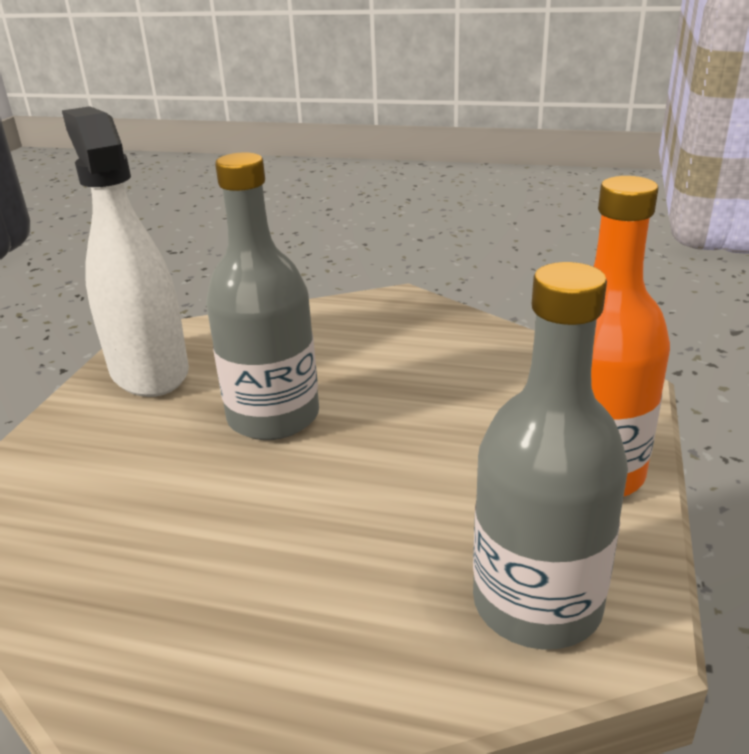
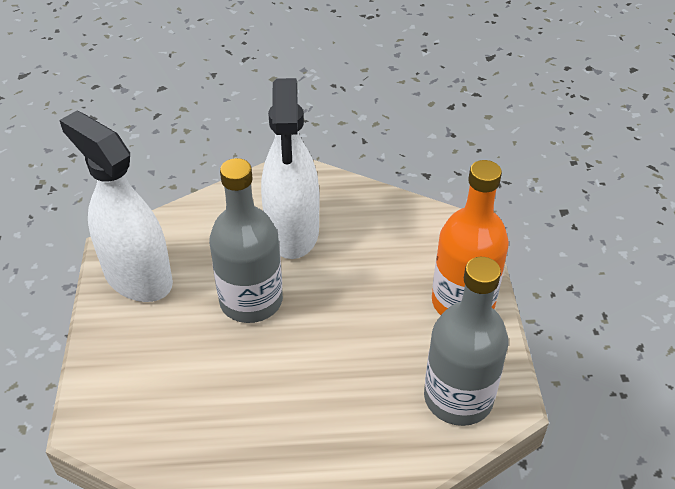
camera: 20 degrees left, 15 degrees up
none -> white spray bottle [261,78,320,259]

